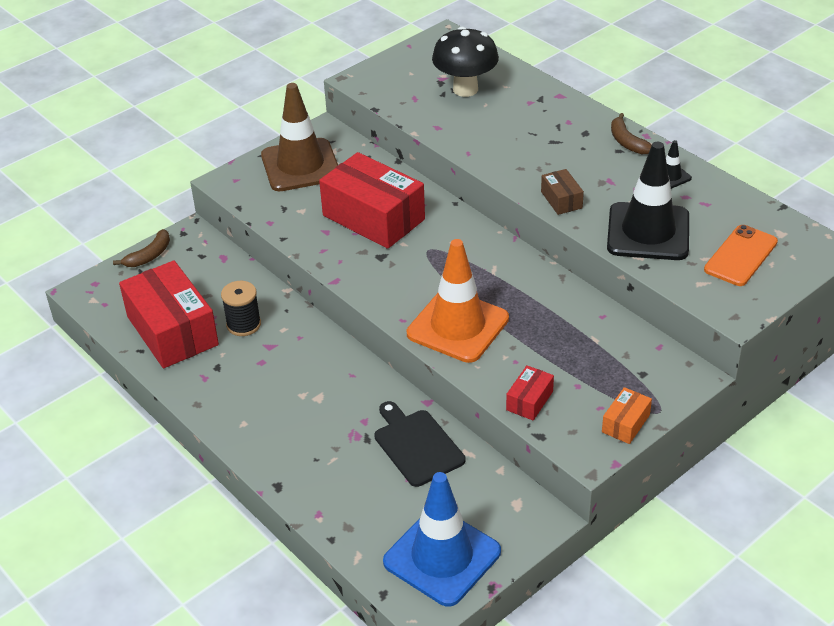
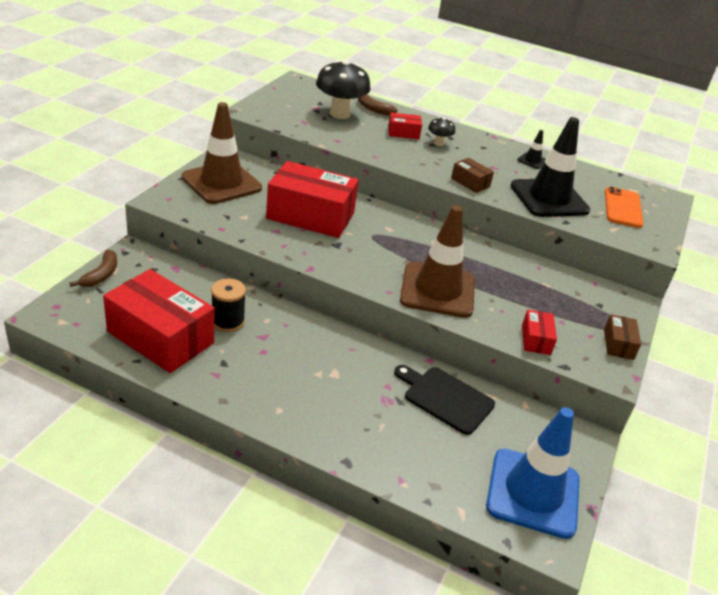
camera: 30 degrees left, 5 degrees down
orange traffic cone [407,239,509,363] -> brown traffic cone [400,205,475,318]
orange box [602,387,652,444] -> brown box [604,314,641,360]
brown banana [611,113,652,154] -> brown banana moved to [358,94,398,116]
none -> red box [388,113,422,139]
none -> black mushroom [428,117,455,146]

